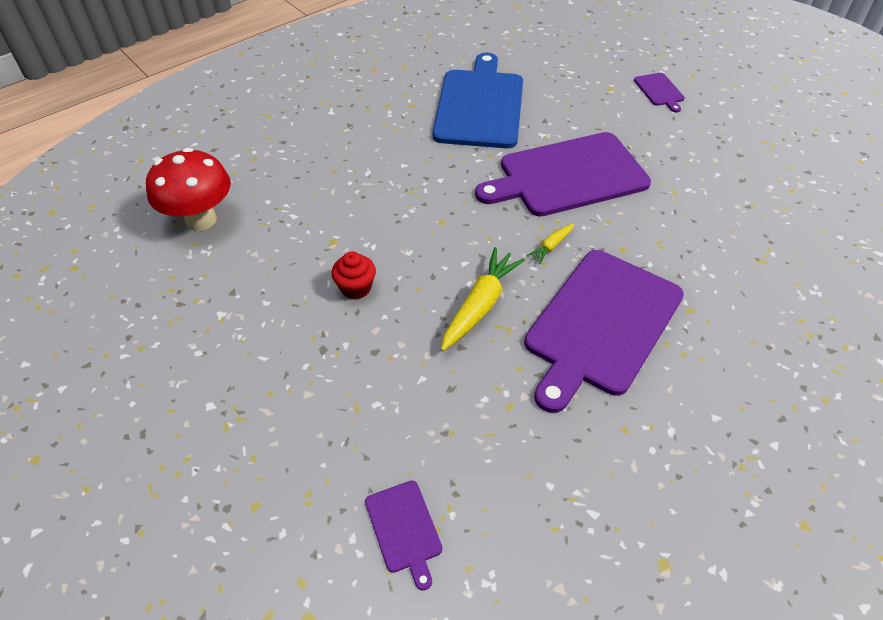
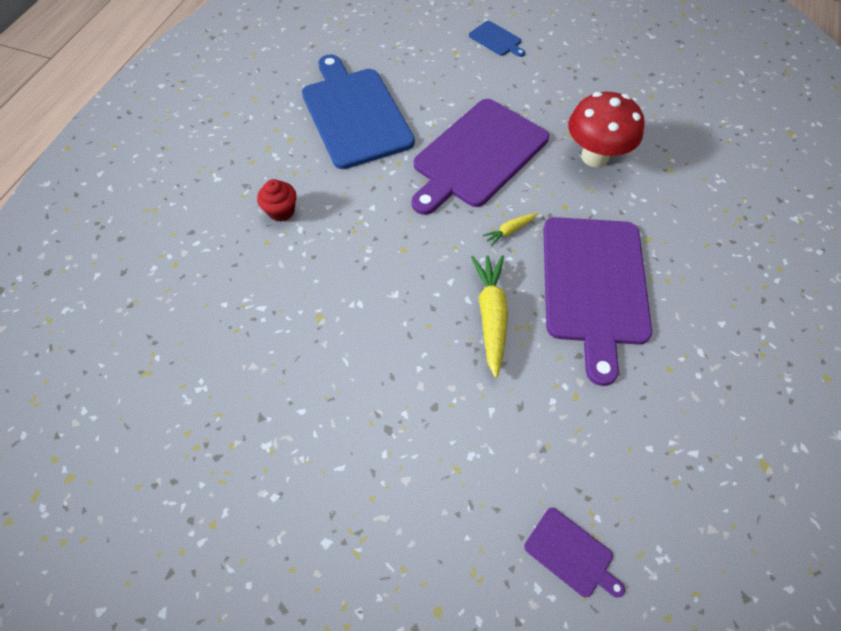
camera: 30 degrees left, 10 degrees up
red mushroom [146,148,231,231] -> red mushroom moved to [568,92,645,167]
red cupcake [331,252,376,299] -> red cupcake moved to [257,179,296,221]
yellow carrot [527,224,574,264] -> yellow carrot turned 45 degrees clockwise [482,213,538,246]
purple cutting board [634,73,685,113] -> blue cutting board [469,21,525,57]

